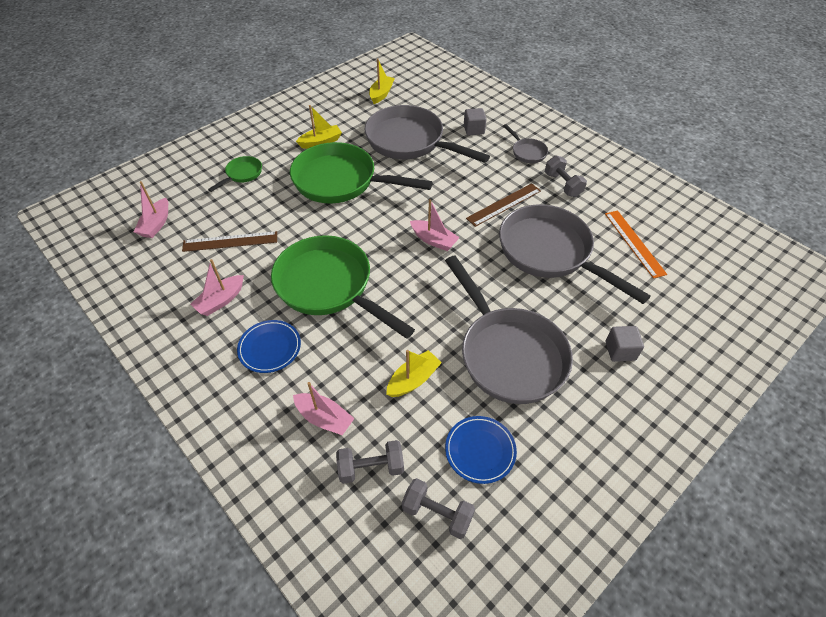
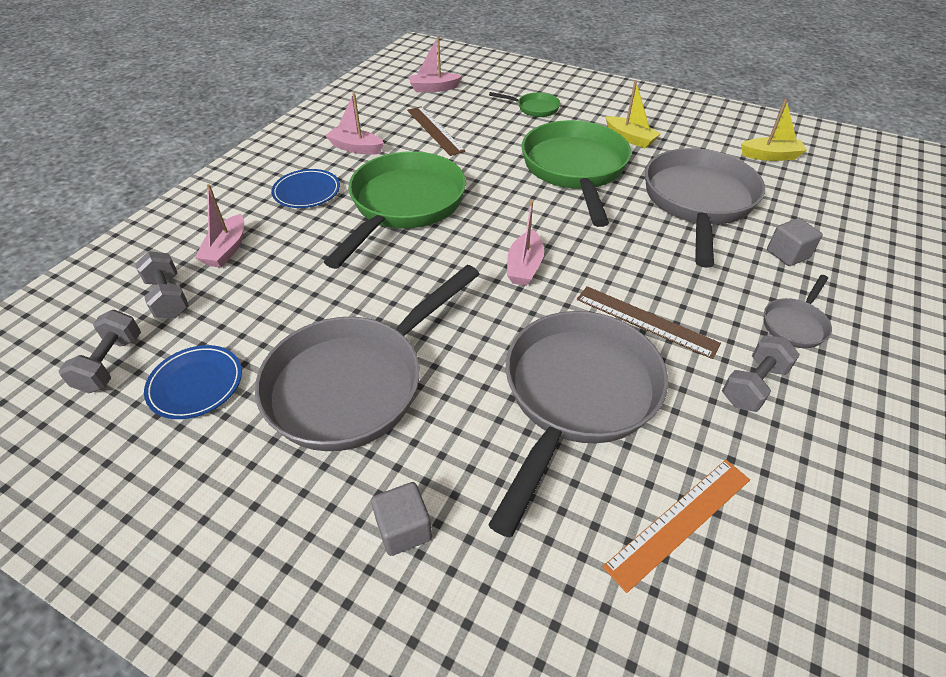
camera: 70 degrees right, 5 degrees down
yellow boat [386,350,442,397] -> none

